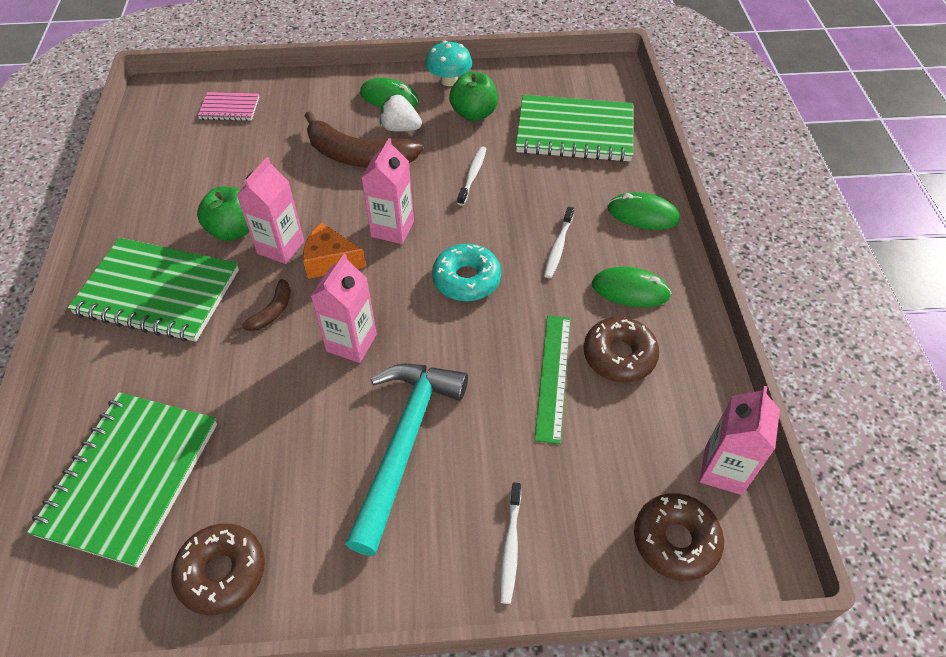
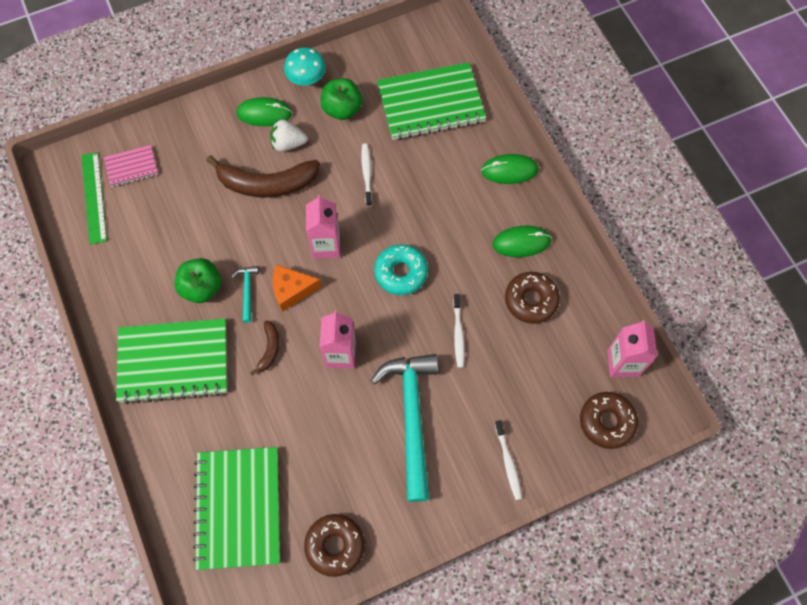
camera: 20 degrees left, 15 degrees up
pink carton [237,157,304,264] -> turquoise hammer [231,266,259,323]
green ruler [535,315,571,444] -> green ruler moved to [81,152,107,244]
white toothbrush [544,207,574,278] -> white toothbrush moved to [453,294,464,368]

